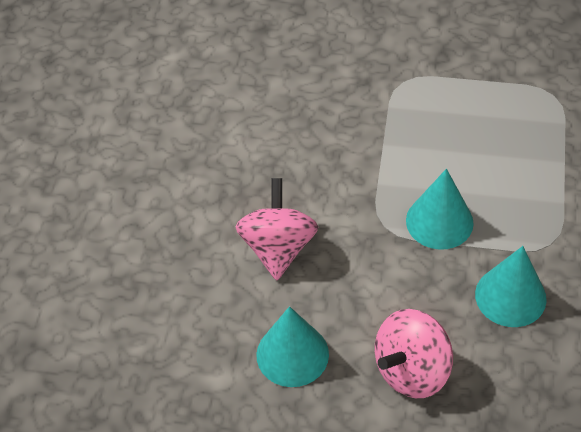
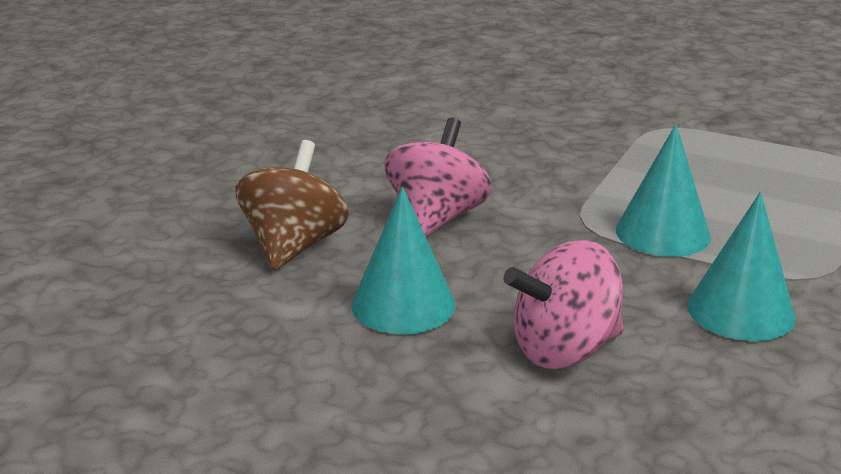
camera: 15 degrees right, 25 degrees down
none -> brown spinning top [235,140,349,270]

